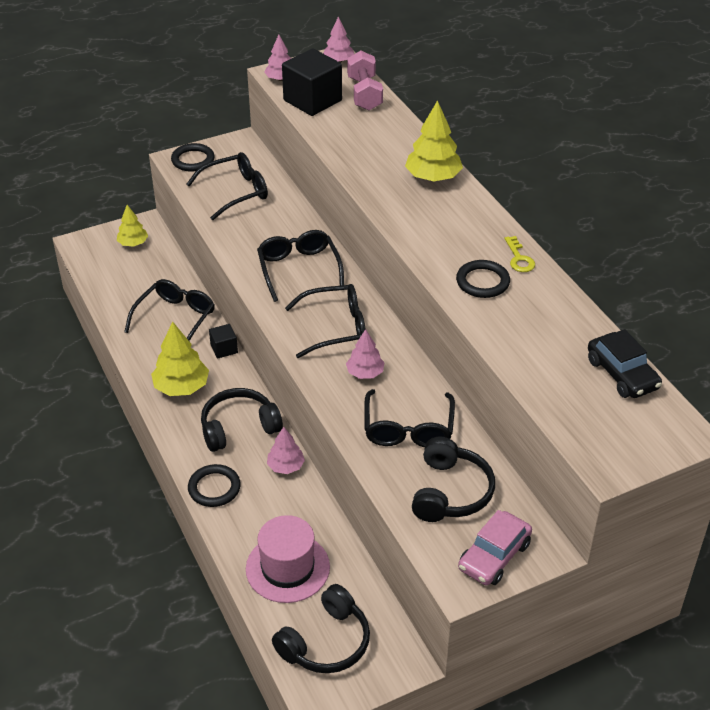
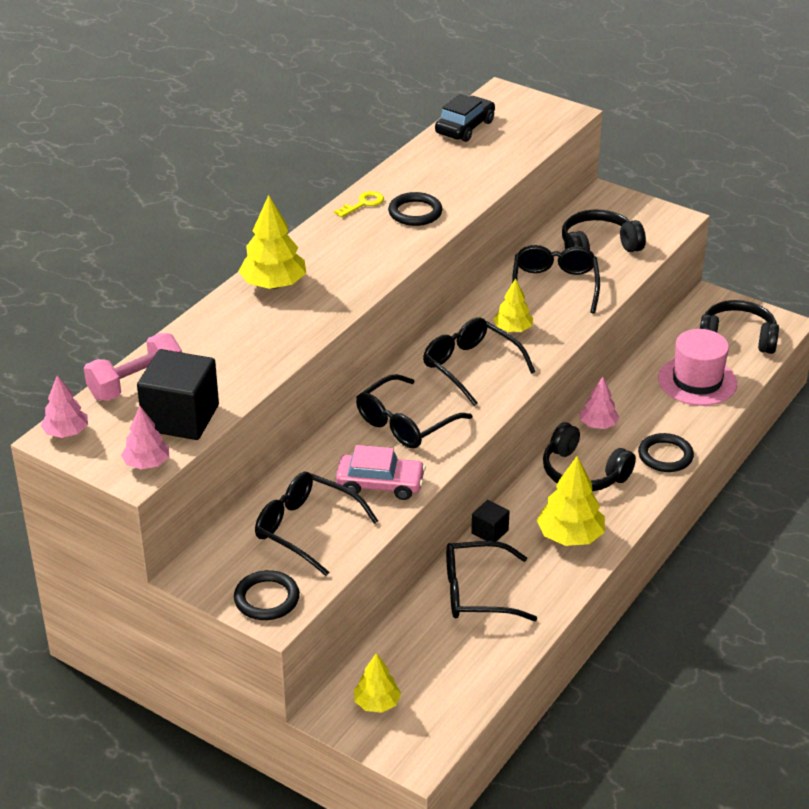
camera: 120 degrees left, 5 degrees down
pink tree [346,329,385,379] -> yellow tree [493,278,533,332]
black glasses [364,389,455,448] -> black glasses turned 60 degrees counterclockwise [512,245,600,314]
pink car [458,510,532,585] -> pink car moved to [336,445,426,500]

